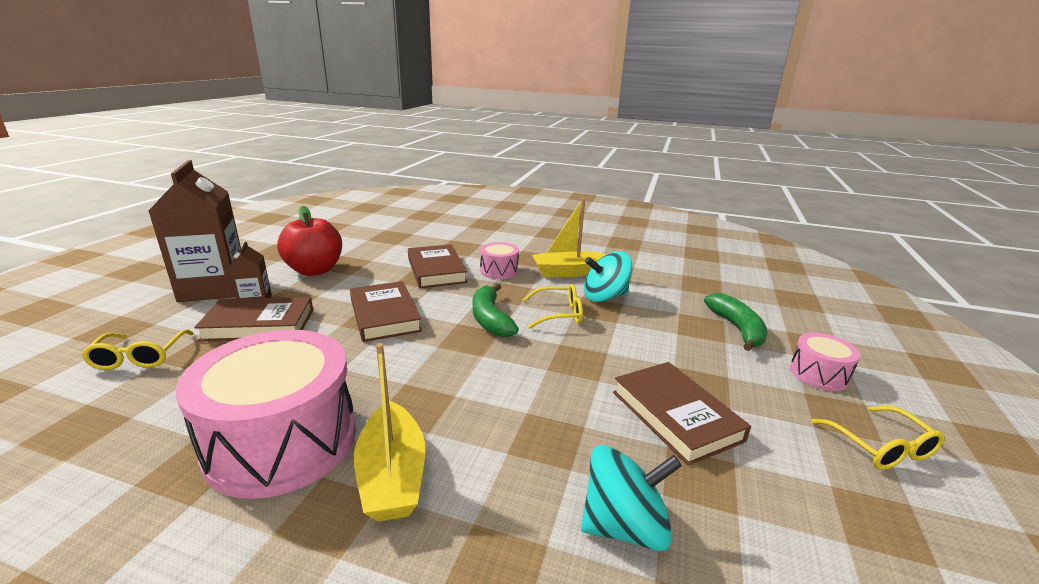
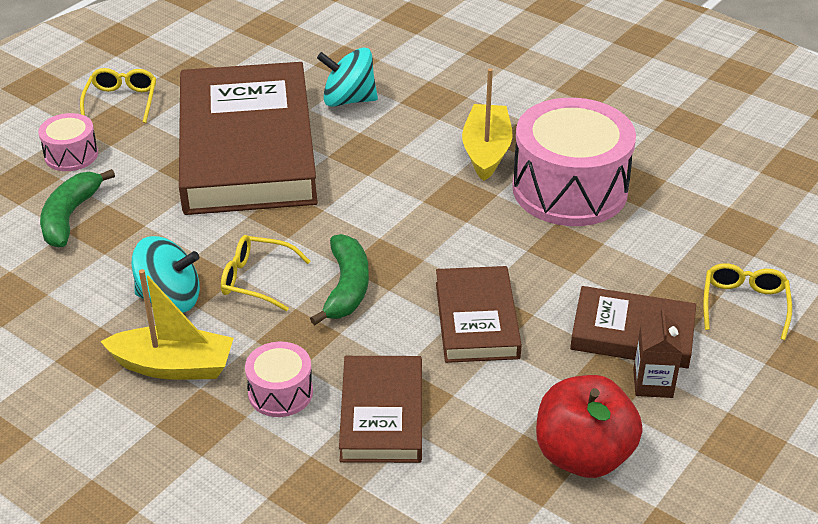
camera: 160 degrees left, 15 degrees up
brown carton [149,160,241,302] -> none
brown book [613,362,751,466] -> brown book [179,62,318,215], size x2.01

